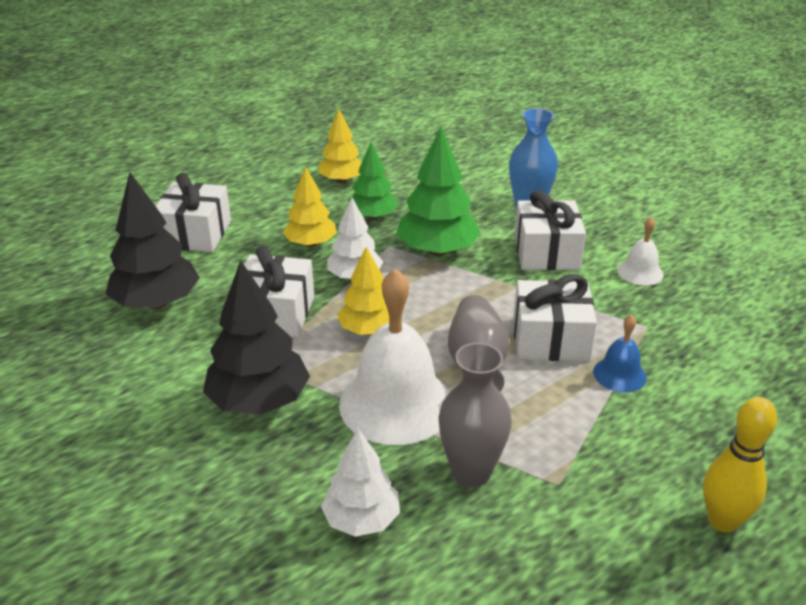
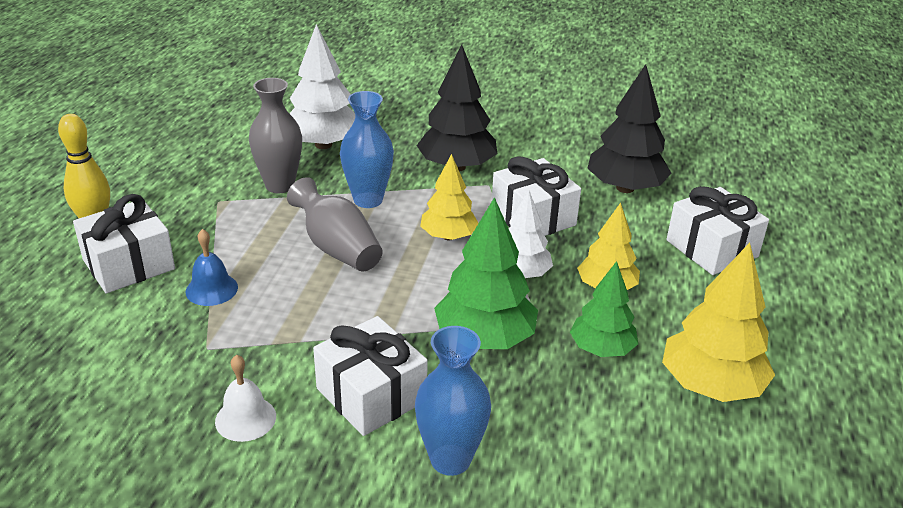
camera: 140 degrees right, 0 degrees up
yellow tree [319,109,362,183] -> yellow tree [662,243,775,402], size x1.54
white tree [321,428,400,537] -> white tree [289,24,355,149], size x1.54
white bell [339,269,450,445] -> blue vase [340,91,394,208]
white gift [514,274,597,361] -> white gift moved to [73,194,175,293]

